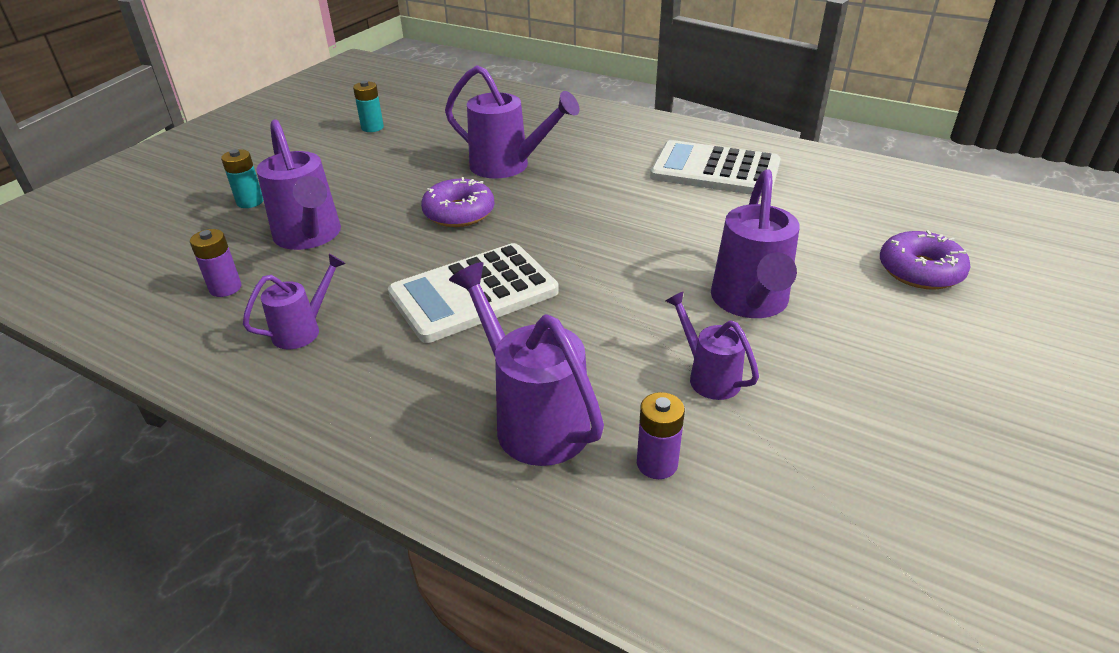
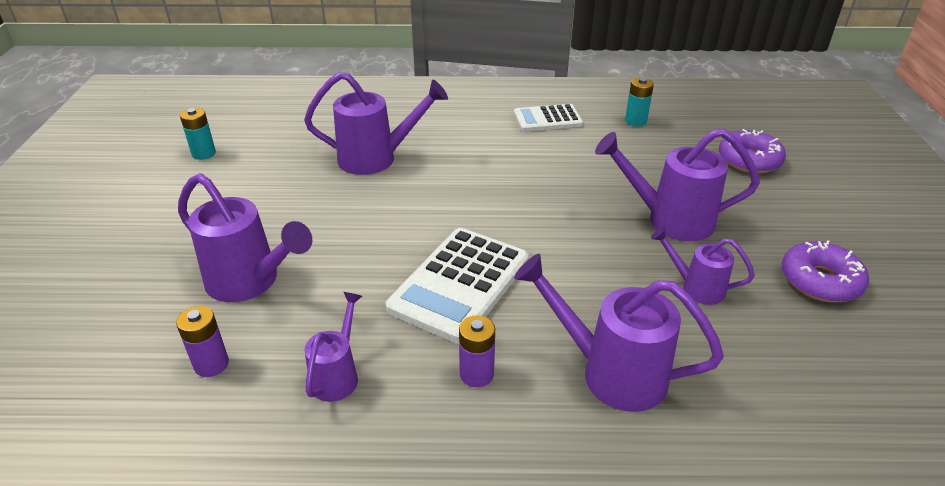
camera: 30 degrees left, 0 degrees up
turquoise battery [221,149,263,208] -> turquoise battery moved to [625,78,654,126]
purple donut [421,177,495,227] -> purple donut moved to [781,240,869,302]
purple battery [637,392,685,479] -> purple battery moved to [459,315,495,387]
white calculator [650,140,780,196] -> white calculator [514,104,583,132], size x0.62
purple watering can [711,169,800,318] -> purple watering can turned 120 degrees clockwise [595,129,760,241]

